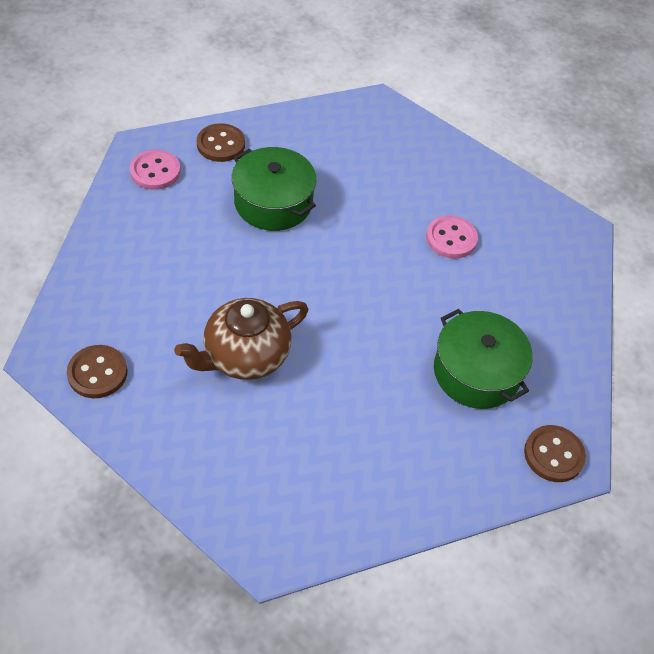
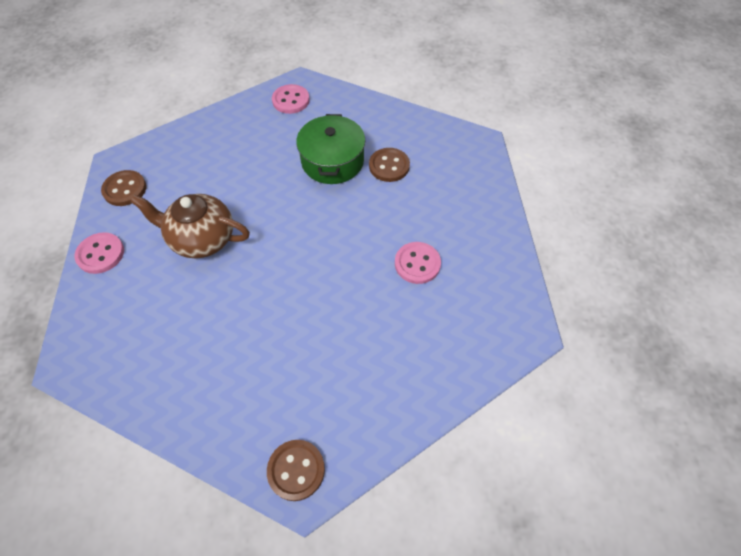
camera: 50 degrees right, 5 degrees up
brown button [197,123,245,162] -> brown button moved to [369,148,410,182]
green pot [434,309,532,409] -> none
none -> pink button [74,232,124,274]

